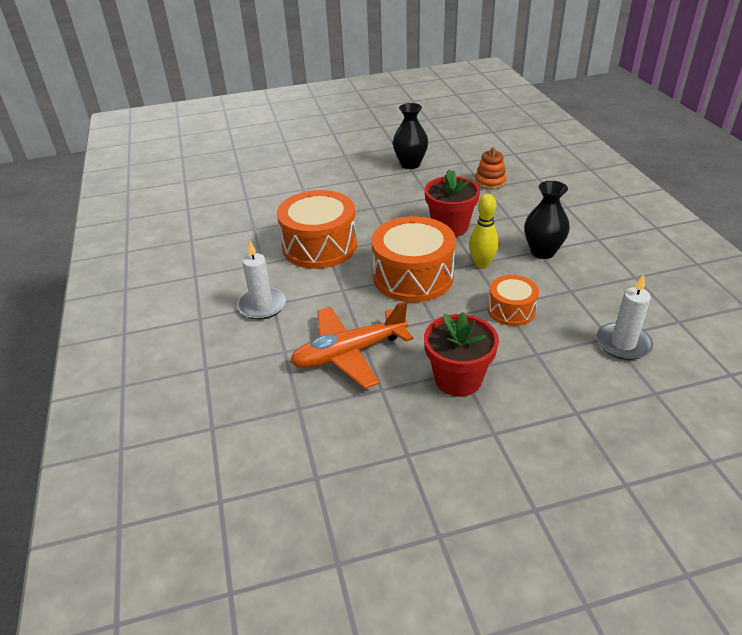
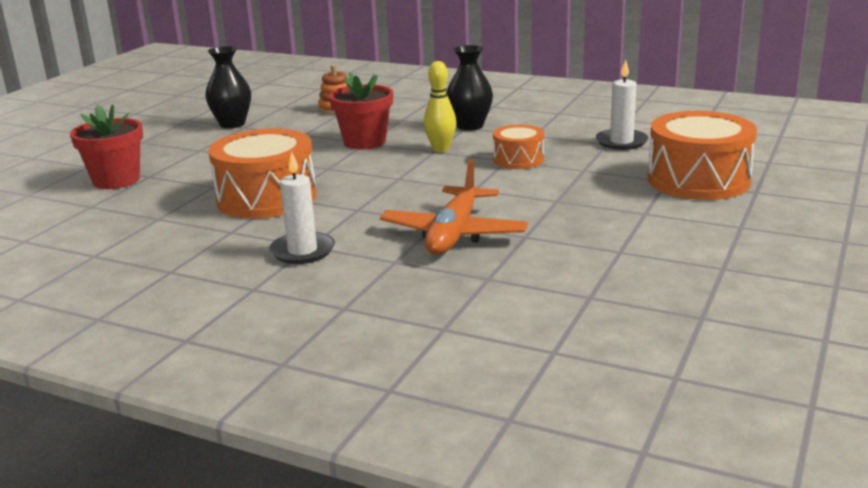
camera: 50 degrees left, 15 degrees down
orange drum [371,216,456,302] -> orange drum moved to [648,111,757,200]
red flower pot [424,312,499,397] -> red flower pot moved to [70,104,143,189]

